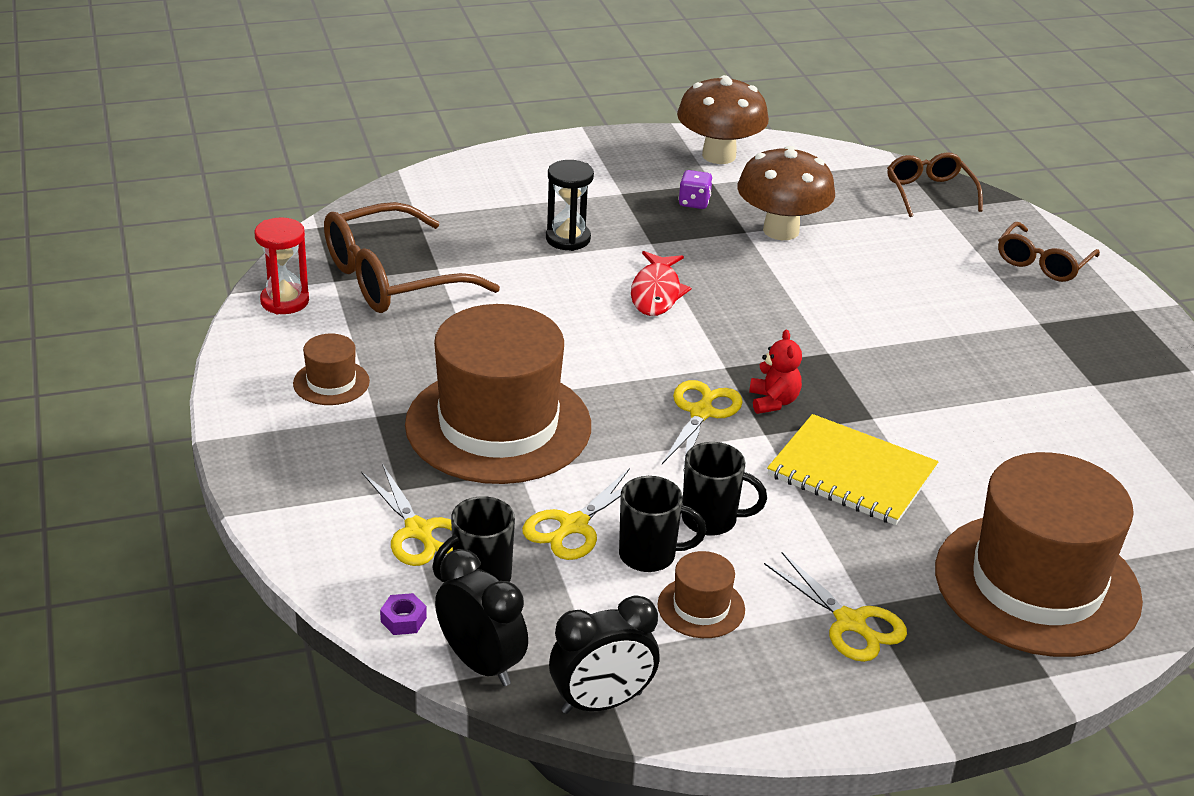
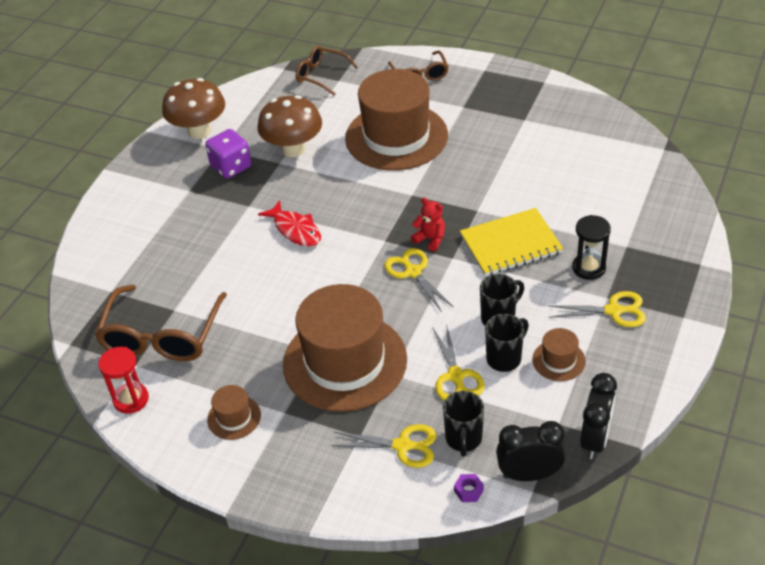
camera: 45 degrees left, 10 degrees up
black hourglass [546,160,594,251] -> black hourglass moved to [572,215,611,280]
purple dice [678,170,713,209] -> purple dice [205,129,252,179], size x1.69
brown hat [935,452,1143,657] -> brown hat moved to [345,69,448,171]

